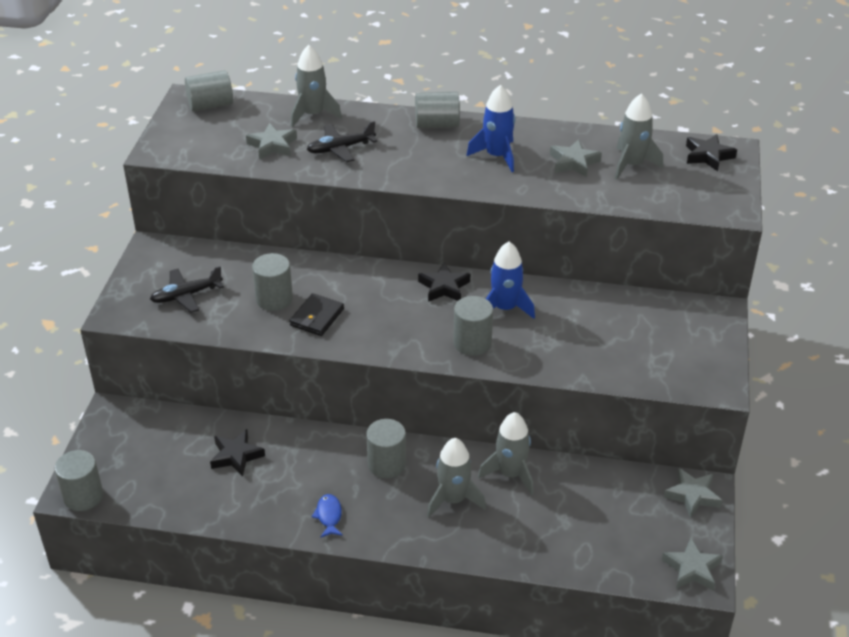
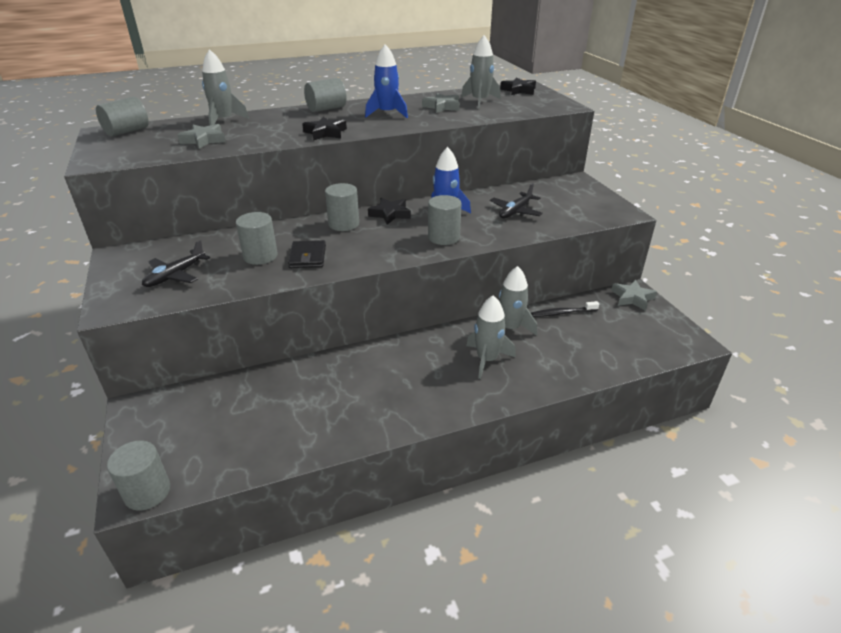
camera: 30 degrees left, 5 degrees down
black star [210,429,265,477] -> black star moved to [302,117,347,141]
black plane [307,121,378,162] -> black plane moved to [490,183,543,218]
blue fish [312,494,343,538] -> none
grey cylinder [366,419,406,478] -> grey cylinder moved to [325,183,359,231]
grey star [662,538,723,591] -> none
none -> black toothbrush [531,301,599,317]

